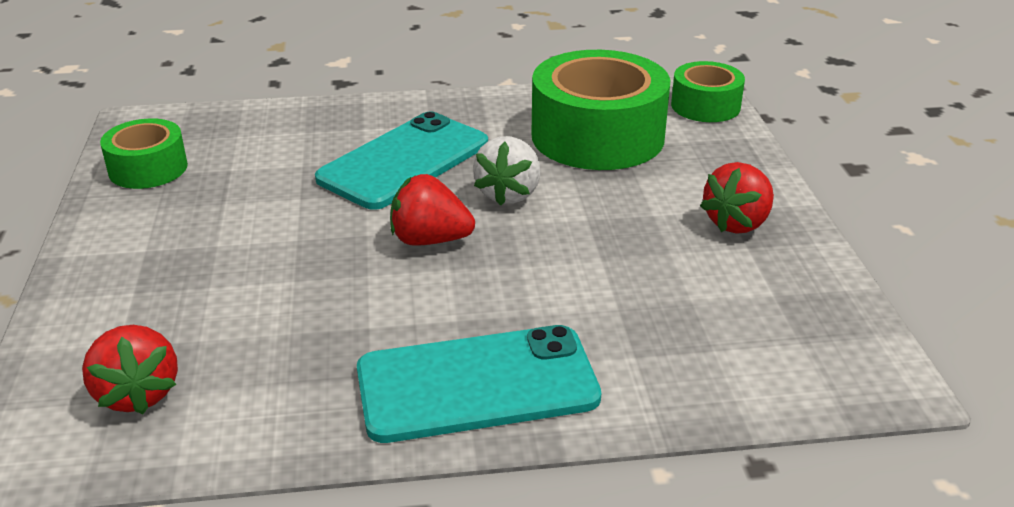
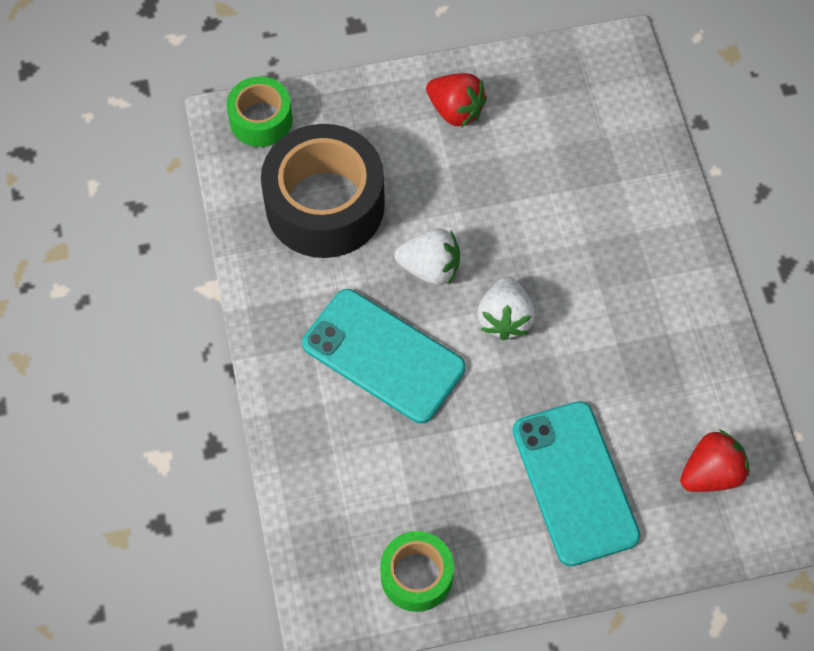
camera: 95 degrees left, 30 degrees up
turquoise phone [357,325,601,443] -> turquoise phone moved to [513,401,640,566]
red strawberry [390,174,475,246] -> white strawberry [477,276,535,341]
green tape [531,50,670,170] -> black tape [261,124,385,258]

